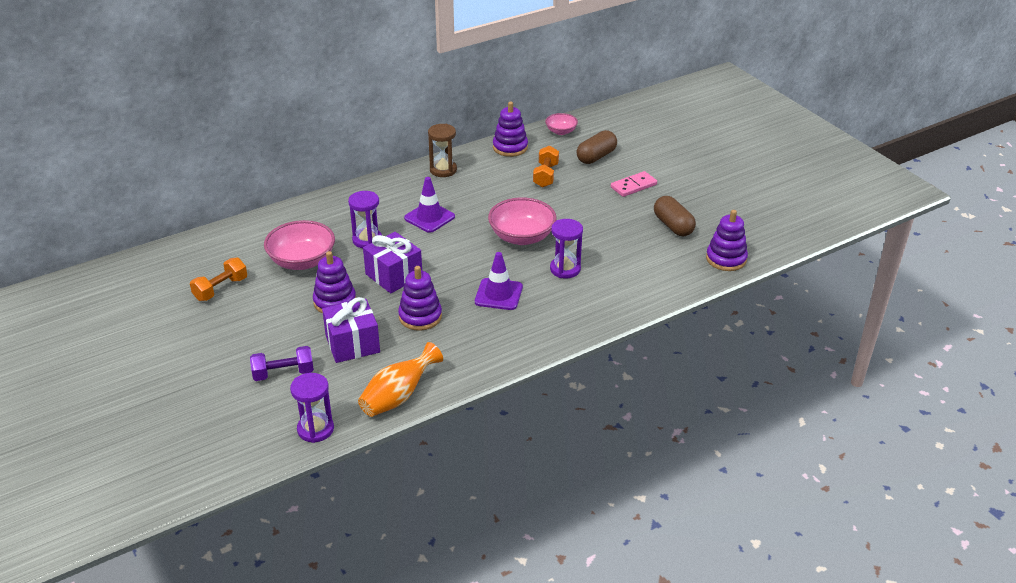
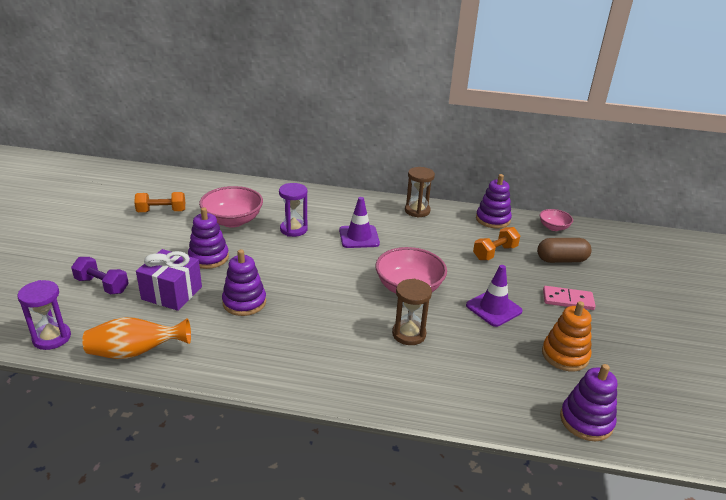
camera: 40 degrees right, 5 degrees down
purple gift [363,232,422,293] -> none
purple traffic cone [475,252,523,310] -> purple traffic cone moved to [466,265,523,327]
purple hourglass [550,219,583,278] -> brown hourglass [392,279,432,345]
brown capsule [654,196,696,236] -> orange stacking toy [542,301,591,372]

